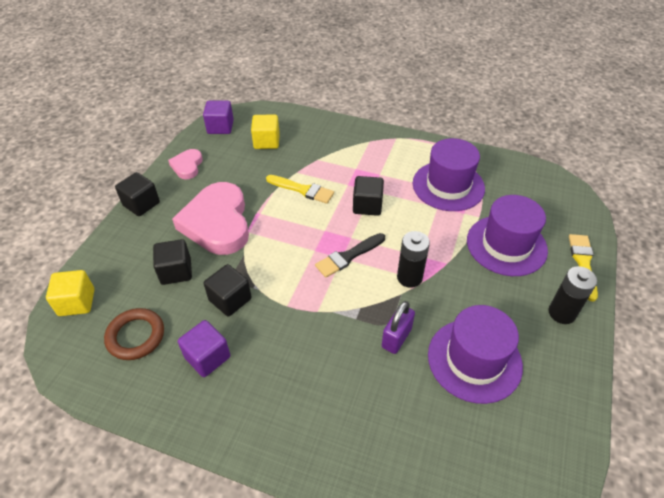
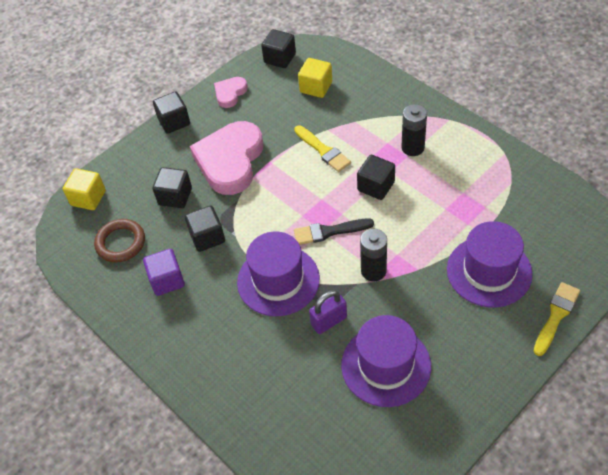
camera: 30 degrees right, 5 degrees up
purple cube [203,101,234,134] -> black cube [261,29,296,68]
purple hat [413,138,485,211] -> purple hat moved to [237,232,320,316]
black battery [548,266,597,324] -> black battery moved to [402,104,427,156]

